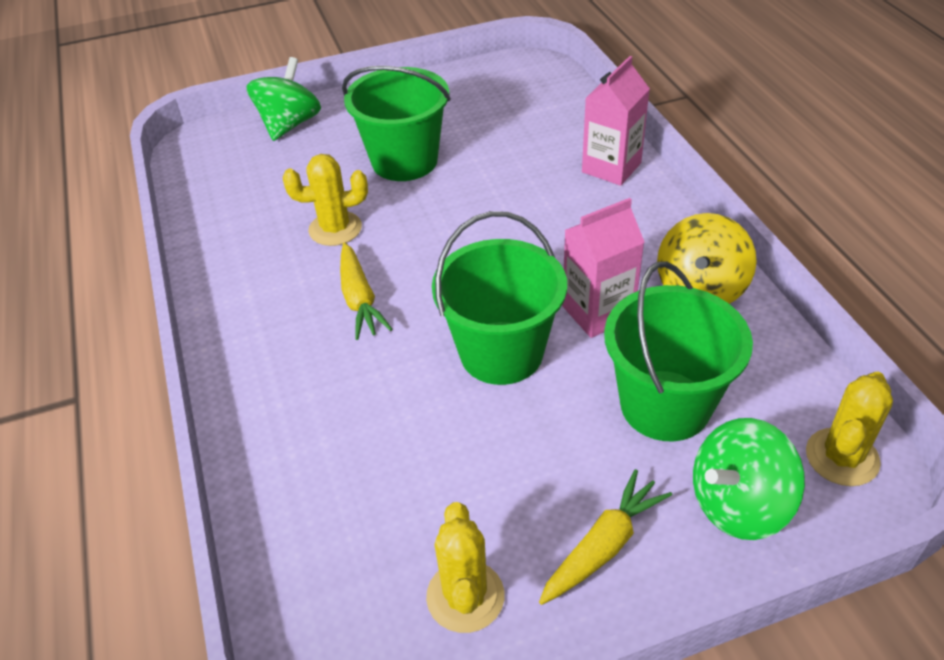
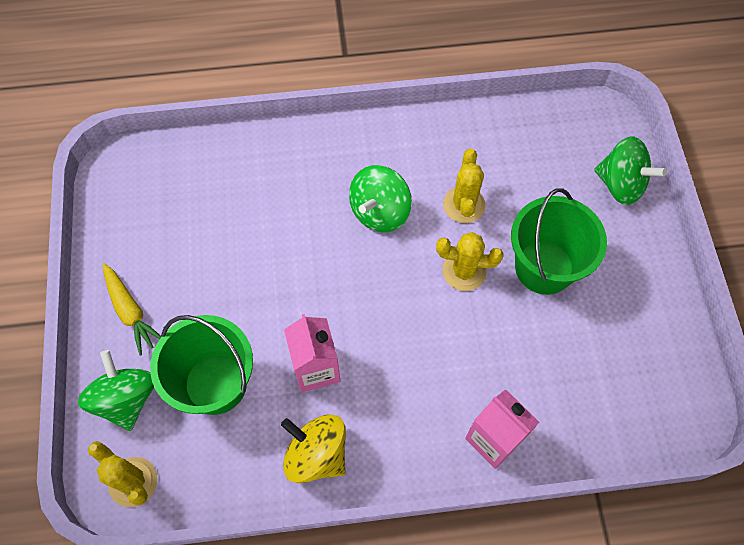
camera: 100 degrees right, 20 degrees up
yellow carrot [340,243,392,340] -> green spinning top [349,165,412,232]
yellow cactus [426,502,504,633] -> yellow cactus moved to [436,232,503,291]
green bucket [432,211,567,385] -> none

